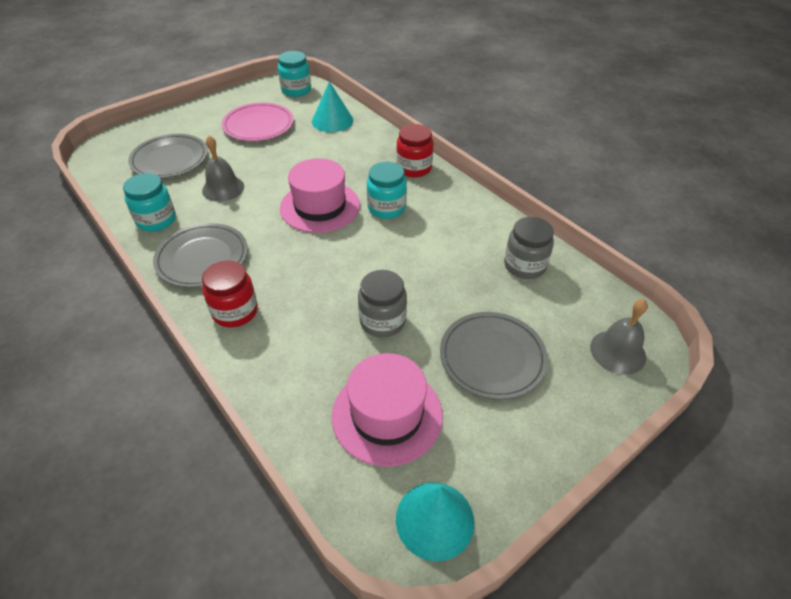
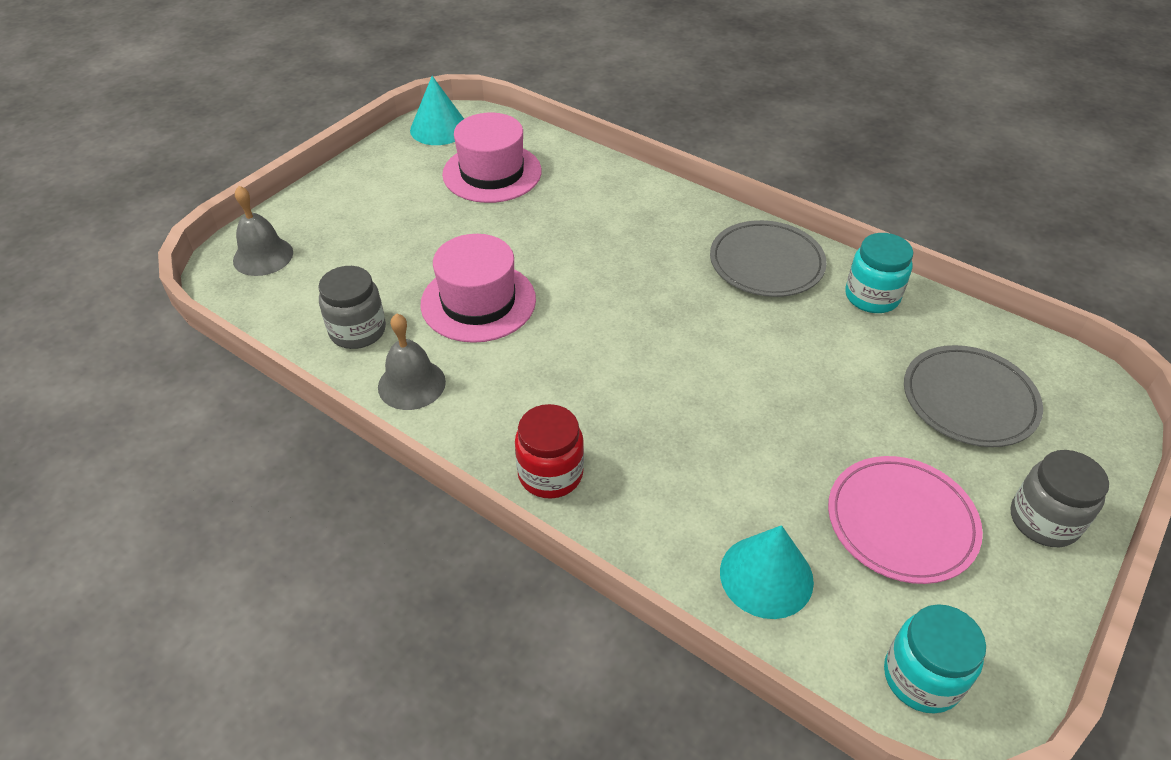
camera: 165 degrees right, 0 degrees up
grey bell [202,136,244,202] -> grey bell moved to [378,313,446,410]
red jar [202,261,258,328] -> none
pink hat [280,158,360,233] -> pink hat moved to [420,234,536,343]
grey jar [358,270,407,337] -> grey jar moved to [1011,450,1109,547]
turquoise jar [367,162,407,219] -> none
grey plate [440,312,548,399] -> none

